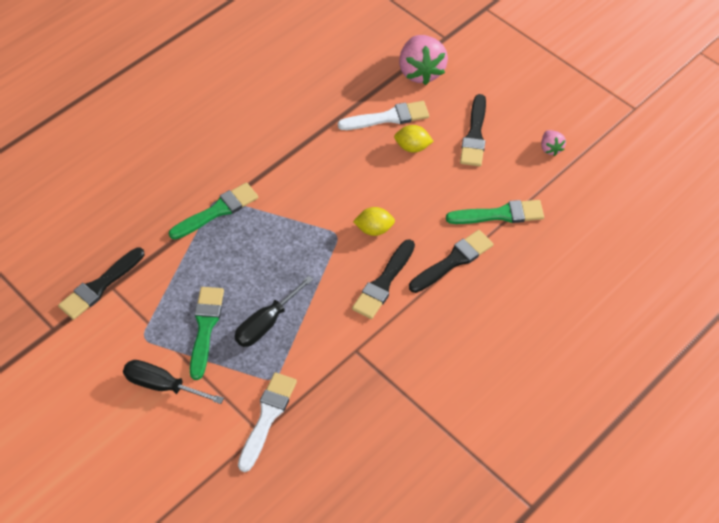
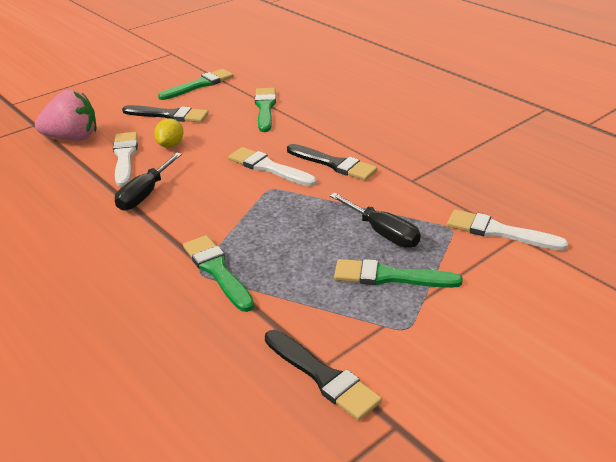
camera: 85 degrees left, 20 degrees down
black screwdriver [123,360,224,404] -> black screwdriver moved to [115,153,182,211]
yellow lemon [353,207,395,236] -> white brush [228,147,317,186]
black brush [409,230,493,293] -> none
pink strawberry [541,130,566,156] -> green brush [158,69,234,100]

